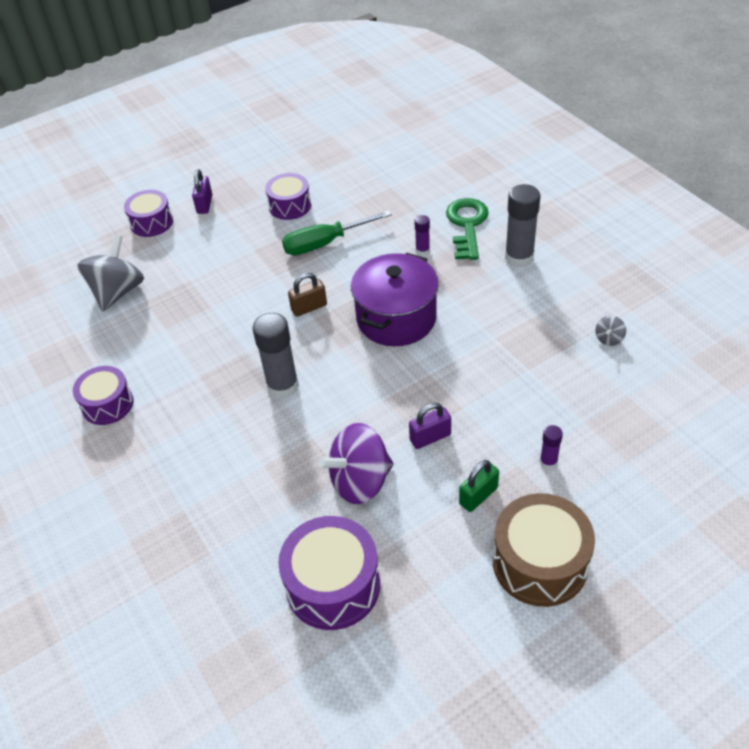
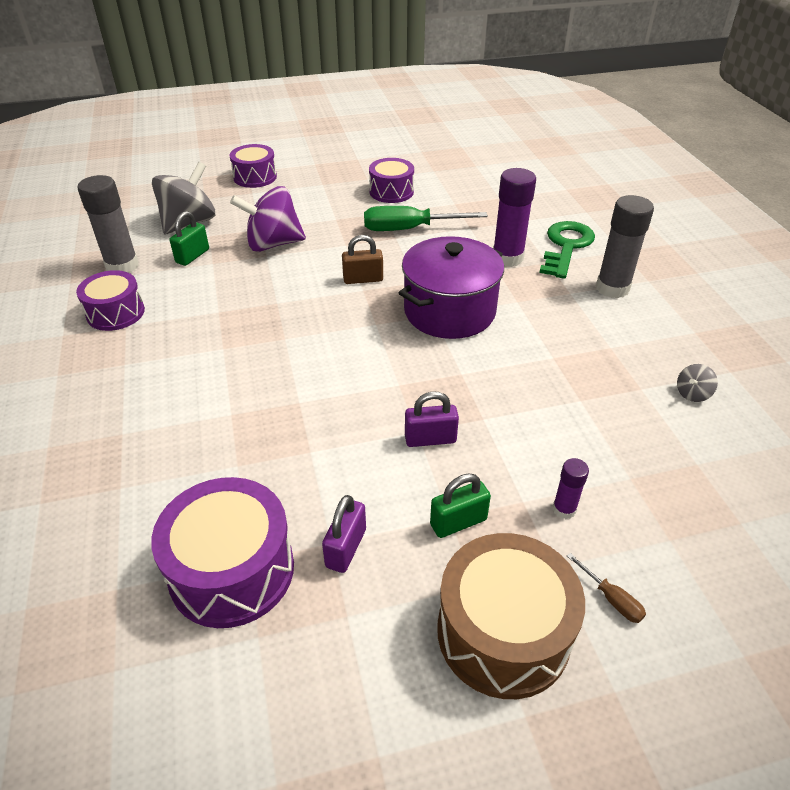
camera: 15 degrees right, 5 degrees down
purple padlock [192,169,212,214] -> purple padlock moved to [322,495,366,573]
grey glue stick [252,313,299,399] -> grey glue stick moved to [78,175,139,273]
purple spinning top [318,423,394,504] -> purple spinning top moved to [230,186,306,252]
purple glue stick [414,215,430,256] -> purple glue stick [493,168,536,267], size x1.97
none -> green padlock [170,211,209,266]
none -> brown screwdriver [567,553,646,623]

